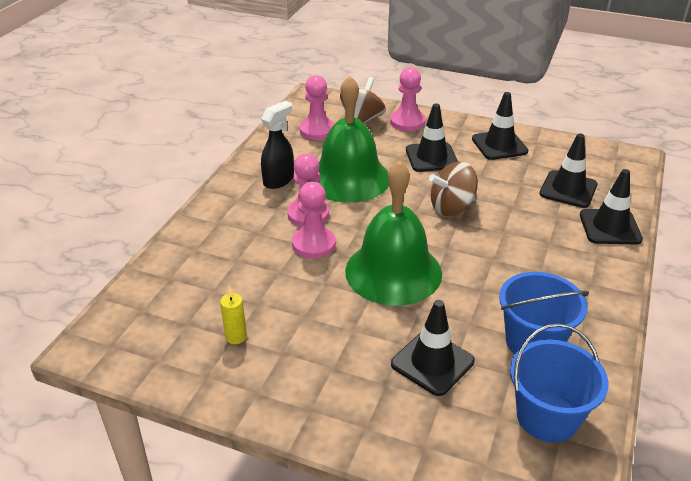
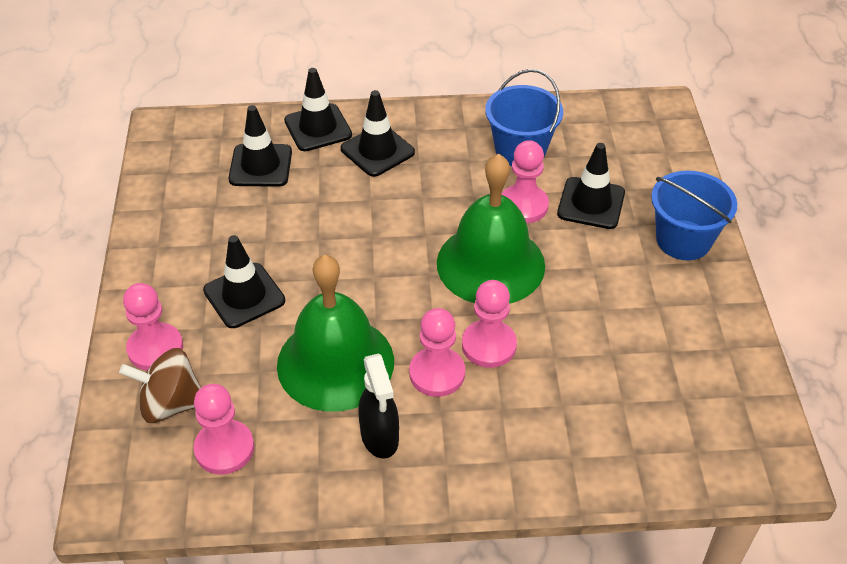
camera: 115 degrees left, 10 degrees up
yellow candle [220,286,247,344] -> none
black spray bottle [261,101,294,189] -> black spray bottle turned 120 degrees counterclockwise [358,353,399,459]
brown spinning top [429,162,478,216] -> none
black traffic cone [472,92,528,160] -> black traffic cone moved to [341,90,415,177]
blue bucket [510,323,609,443] -> blue bucket moved to [651,171,737,260]
none -> pink pawn [501,140,549,223]

